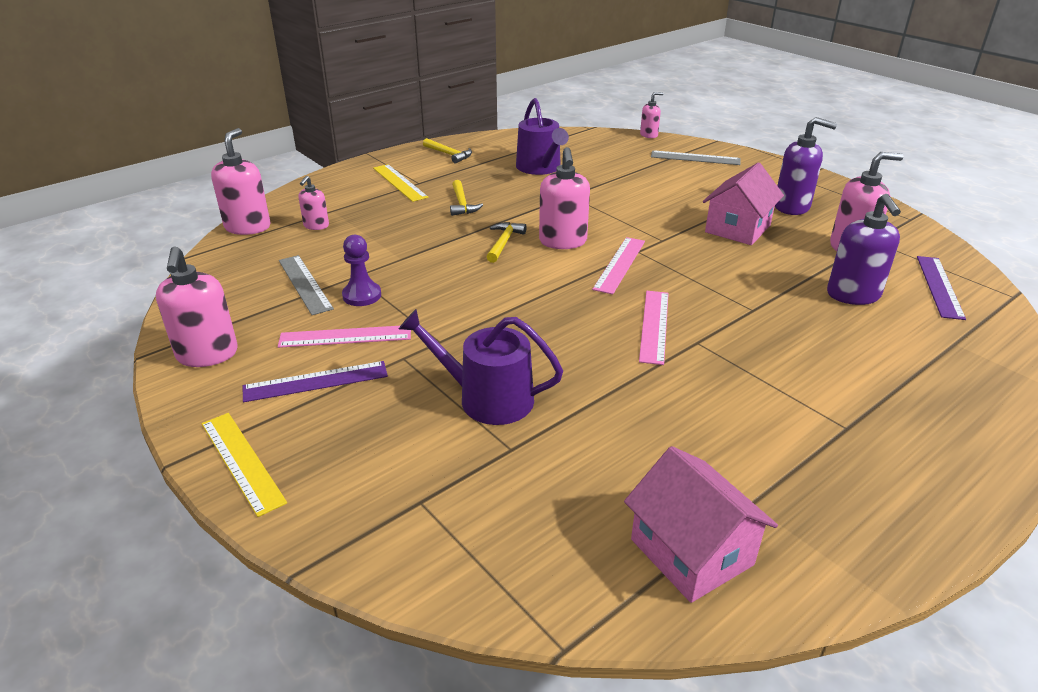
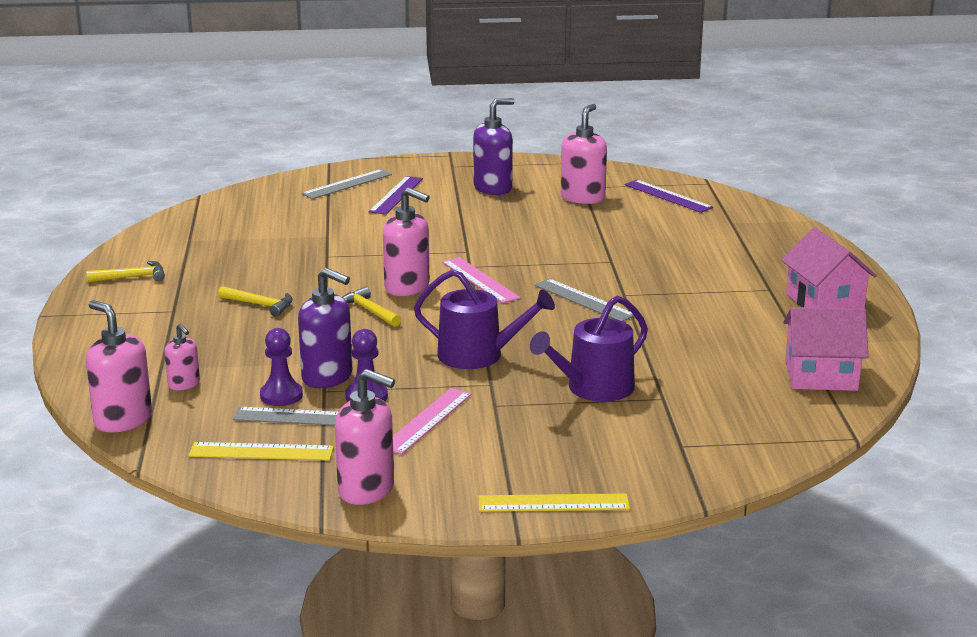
camera: 55 degrees left, 10 degrees down
purple ruler [243,361,388,402] -> purple ruler moved to [369,176,423,215]
yellow ruler [373,164,428,202] -> yellow ruler moved to [188,442,334,461]
purple watering can [516,98,569,175] -> purple watering can moved to [414,269,555,369]
pink ruler [639,291,669,365] -> grey ruler [535,278,634,321]
pink soap dispenser [640,92,663,138] -> none
pink house [703,162,784,245] -> pink house moved to [781,227,877,309]
purple soap dispenser [827,194,901,305] -> purple soap dispenser moved to [298,268,352,388]
none -> purple pawn [260,328,303,406]

